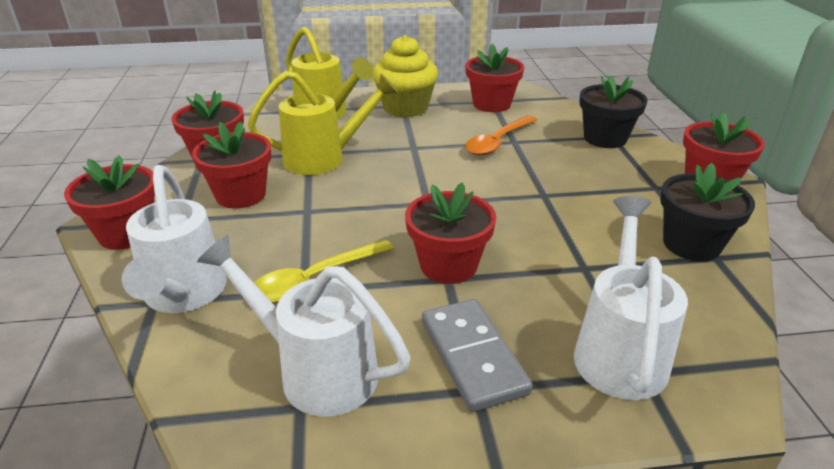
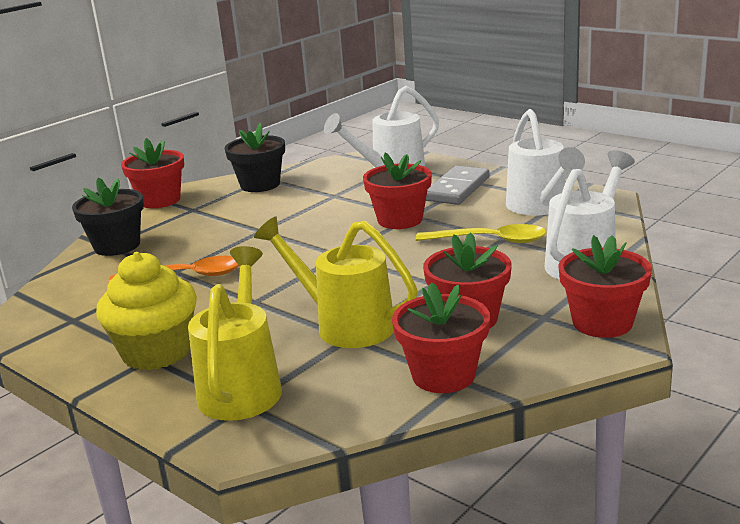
camera: 130 degrees left, 10 degrees down
red flower pot [465,44,524,112] -> none

